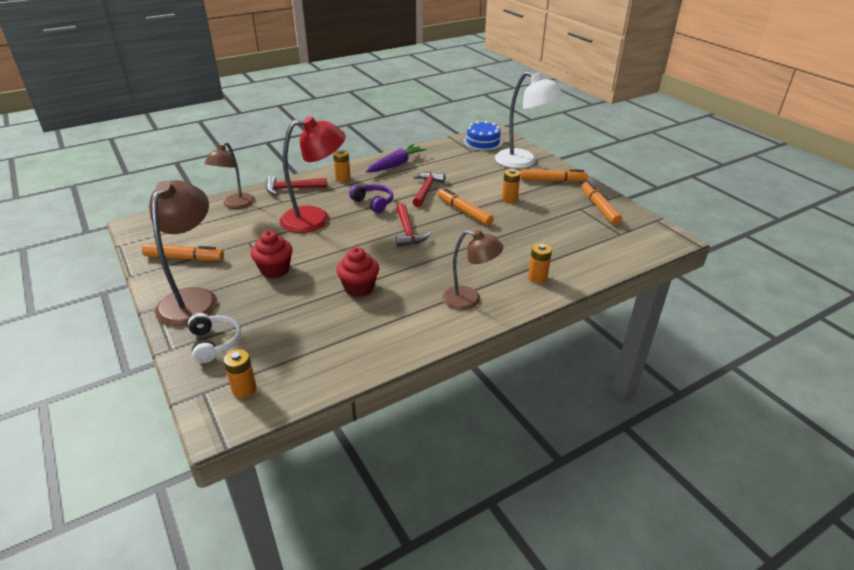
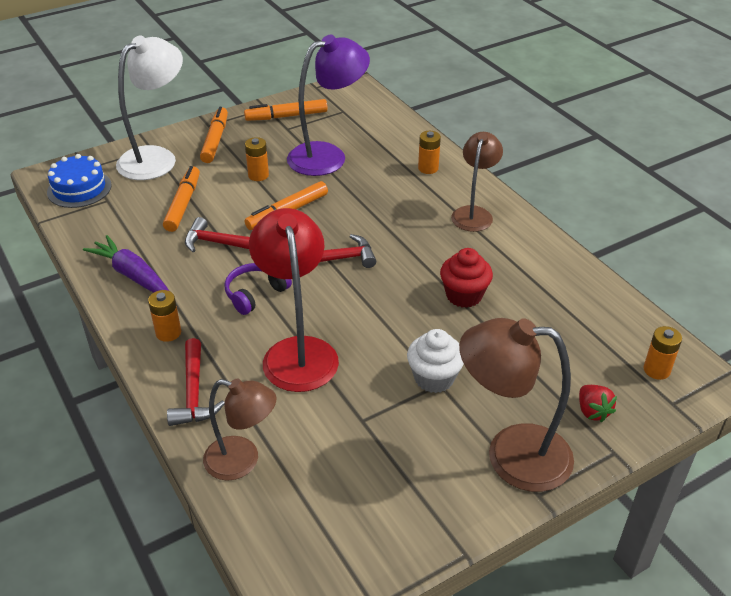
camera: 90 degrees left, 5 degrees up
orange marker [142,244,224,261] -> orange marker moved to [163,166,200,232]
white headphones [188,313,241,363] -> red strawberry [579,385,617,423]
red cupcake [251,230,293,279] -> white cupcake [407,329,464,393]
none -> purple lamp [287,35,370,176]

